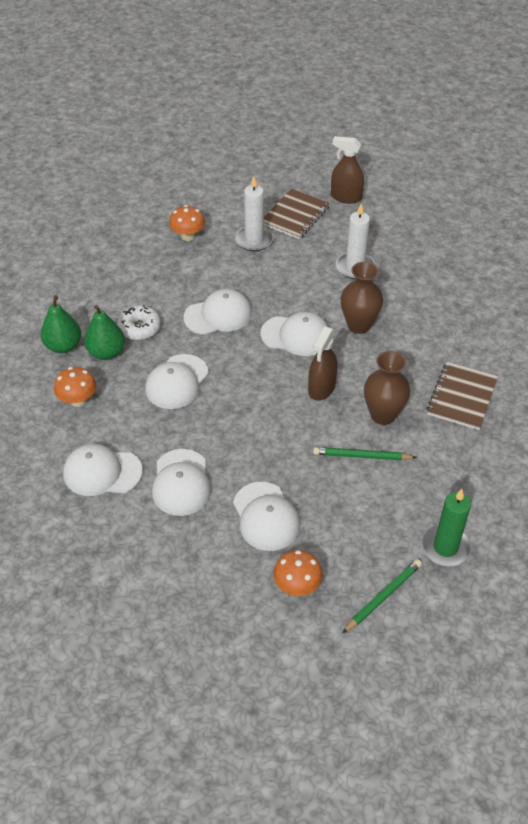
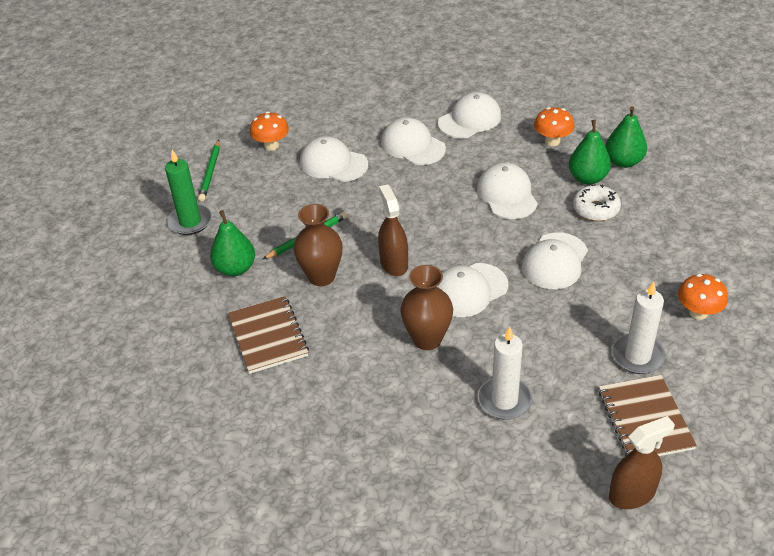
camera: 140 degrees right, 5 degrees down
none -> green pear [210,210,255,276]

